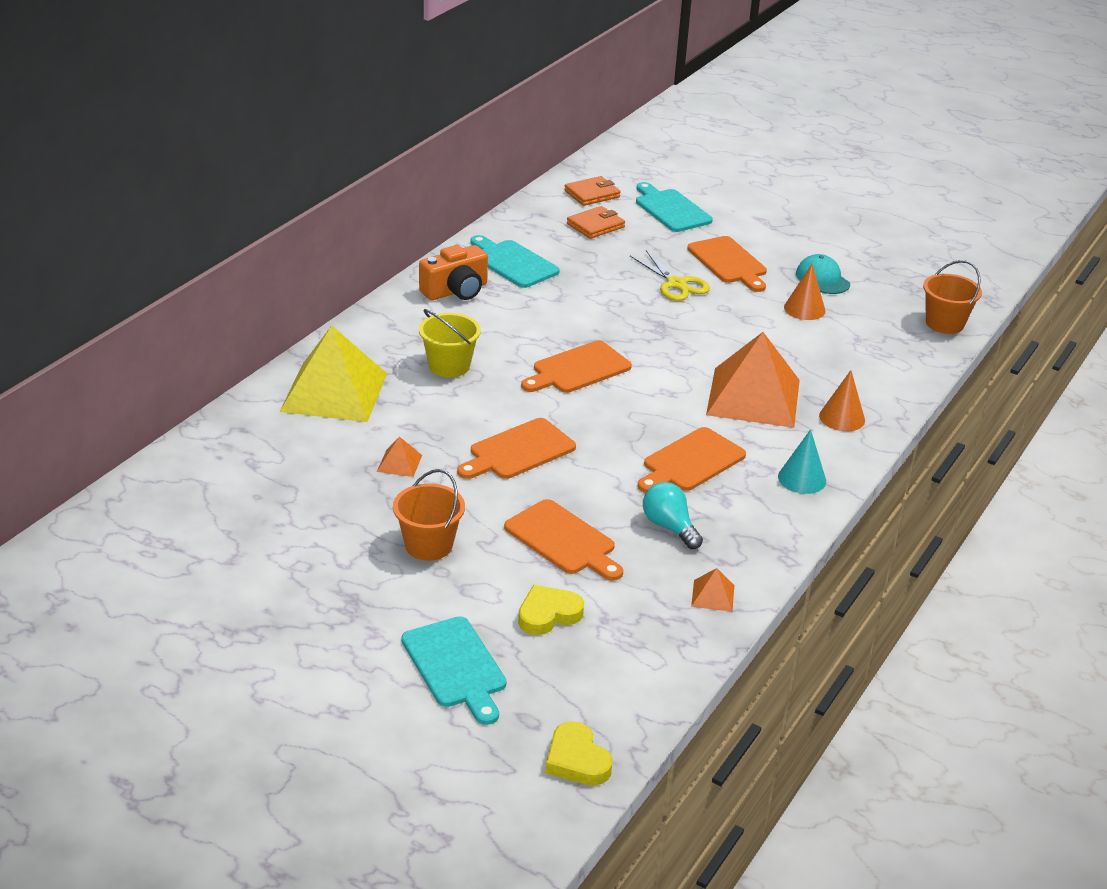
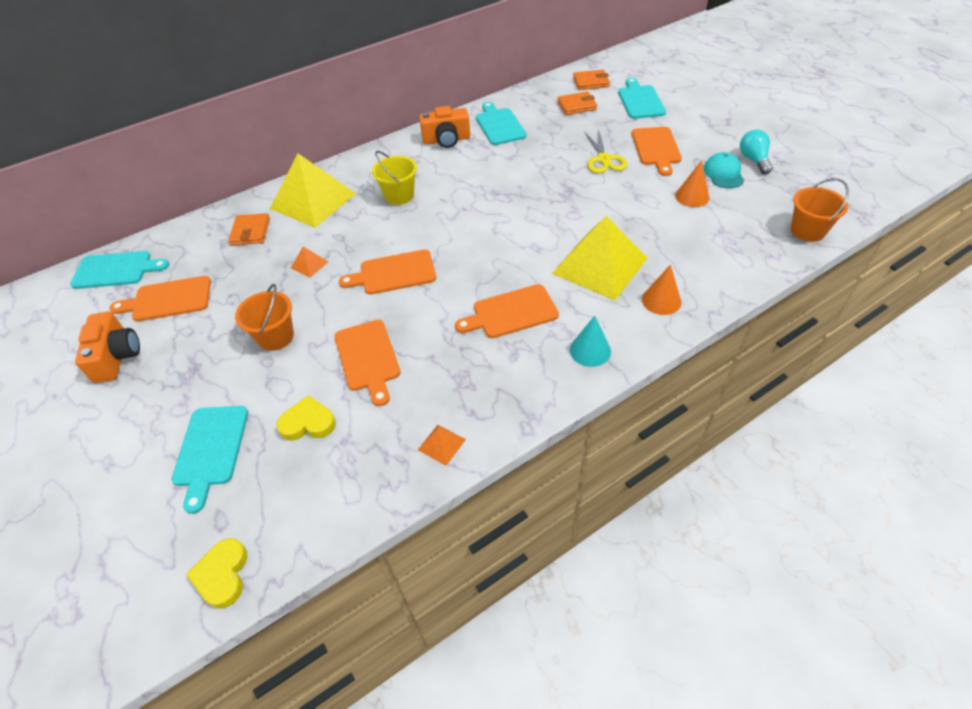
camera: 30 degrees right, 15 degrees up
orange cutting board [521,340,632,393] -> orange cutting board moved to [110,276,211,321]
turquoise light bulb [643,482,703,549] -> turquoise light bulb moved to [740,129,773,174]
orange pyramid [706,332,800,428] -> yellow pyramid [552,216,648,300]
none -> turquoise cutting board [70,251,169,289]
none -> orange camera [75,312,140,383]
none -> orange wallet [228,213,270,245]

